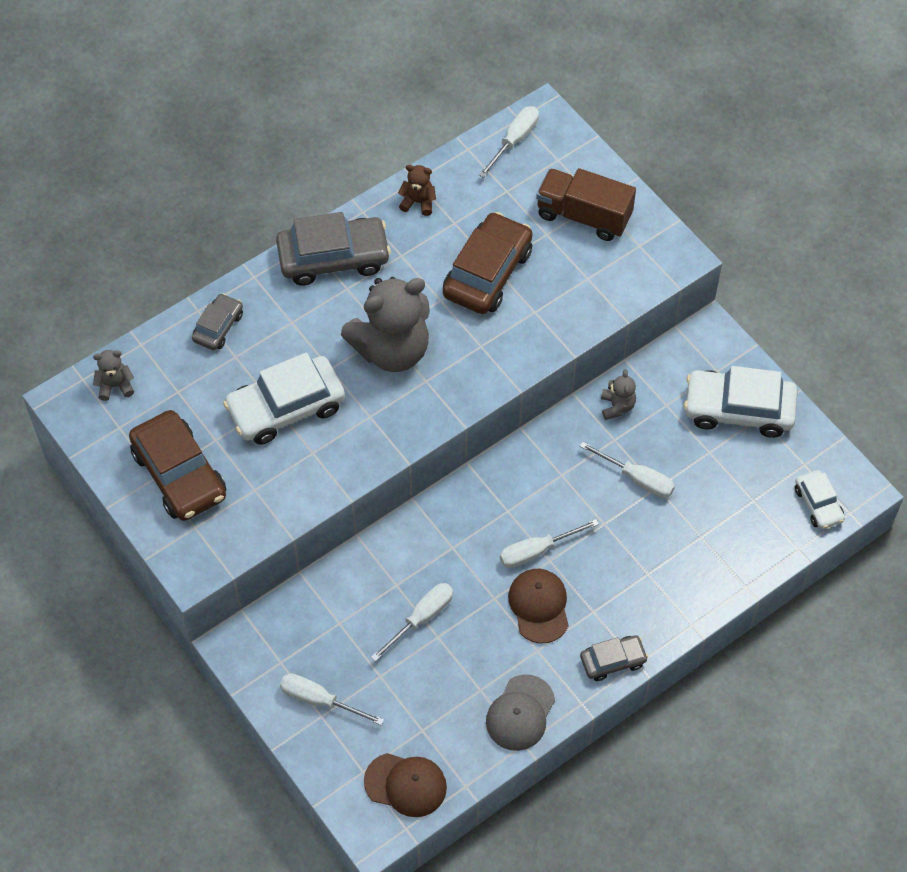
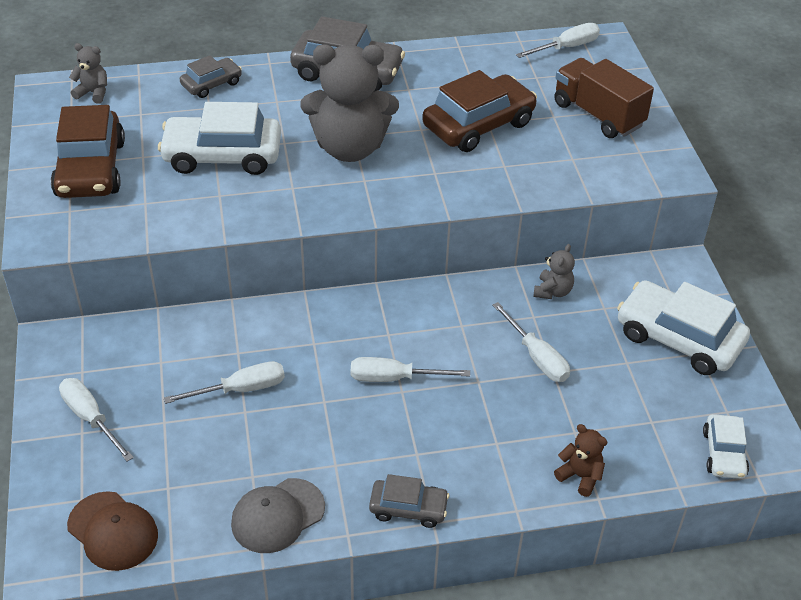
camera: 25 degrees right, 15 degrees down
brown teddy bear [398,165,436,216] -> brown teddy bear moved to [554,424,607,497]
brown cap [508,569,569,643] -> none

